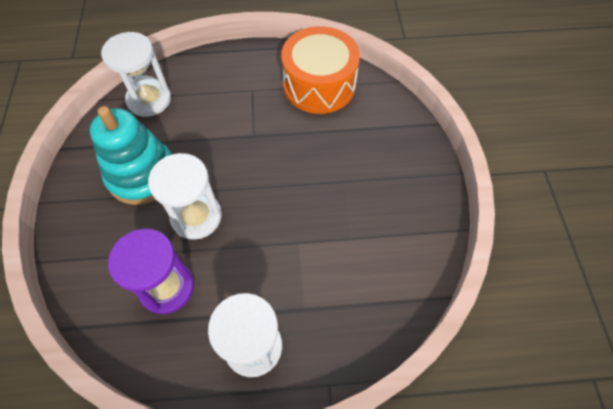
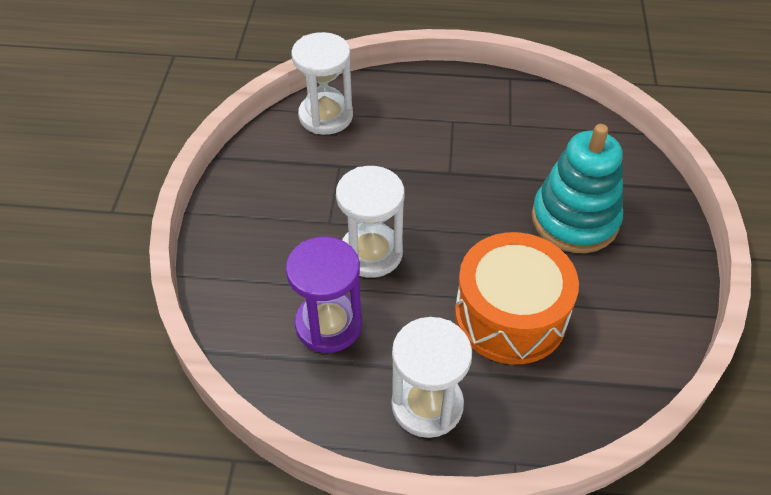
camera: 10 degrees right, 10 degrees down
turquoise stacking toy [90,106,172,205] -> turquoise stacking toy moved to [532,124,623,253]
orange drum [281,26,360,114] -> orange drum moved to [455,232,579,364]

